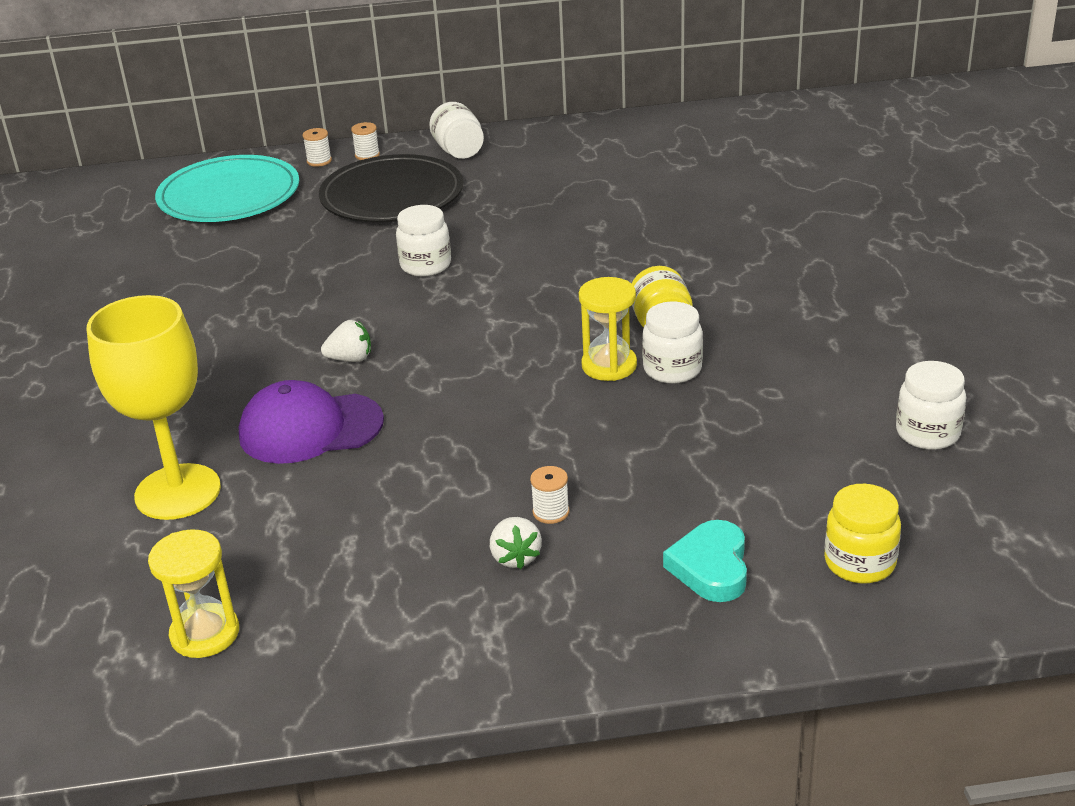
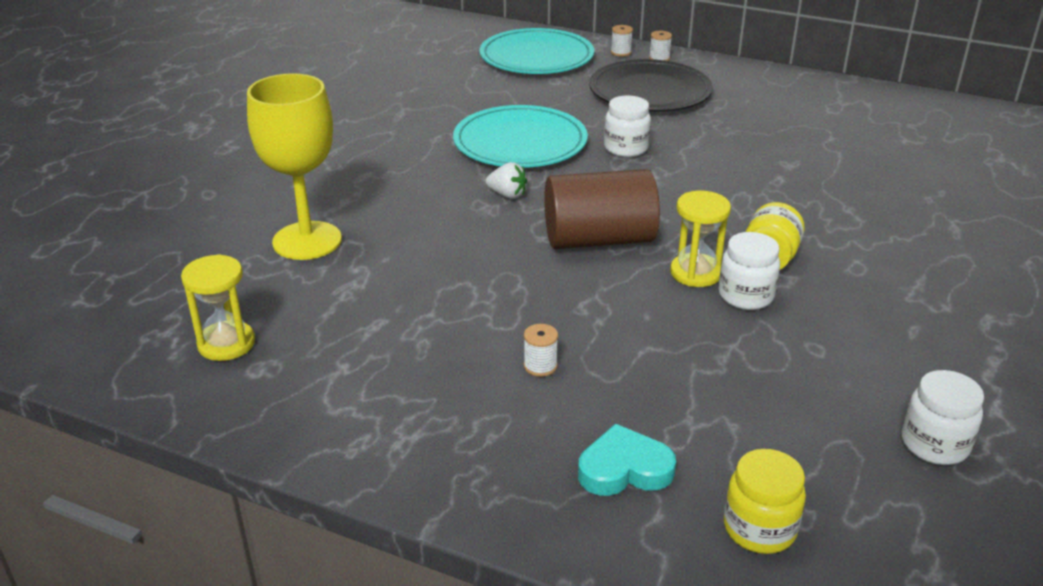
camera: 30 degrees right, 0 degrees up
purple cap [239,380,384,464] -> none
white jar [429,102,484,159] -> none
white strawberry [490,517,542,569] -> none
turquoise heart [663,520,747,602] -> turquoise heart turned 45 degrees clockwise [578,424,676,496]
none -> turquoise plate [453,105,588,168]
none -> brown cylinder [544,169,660,249]

